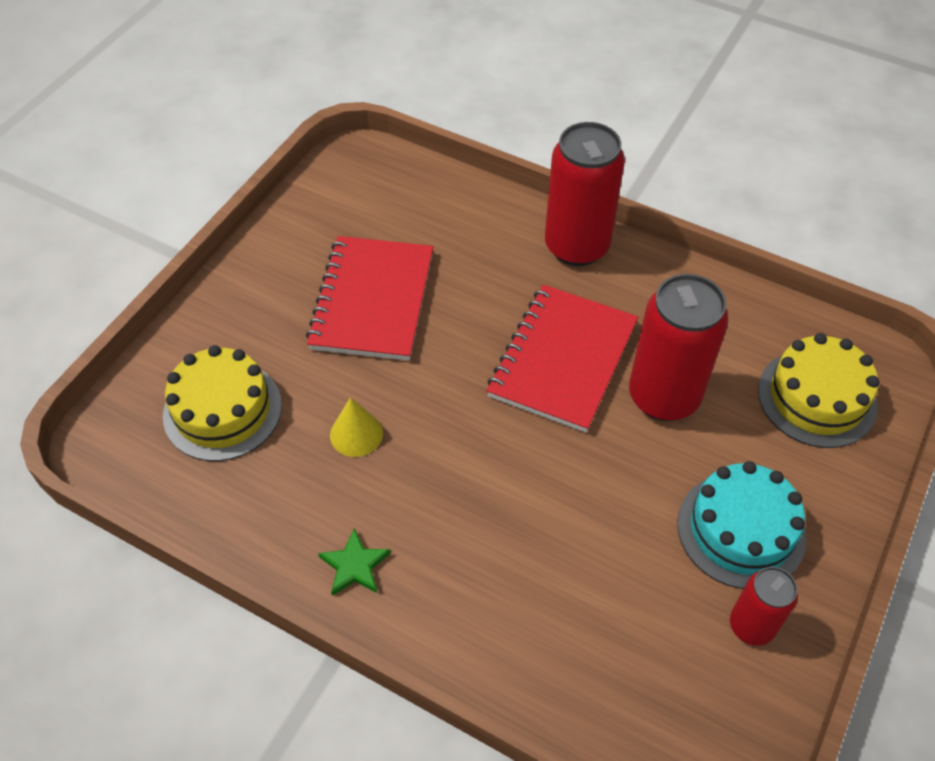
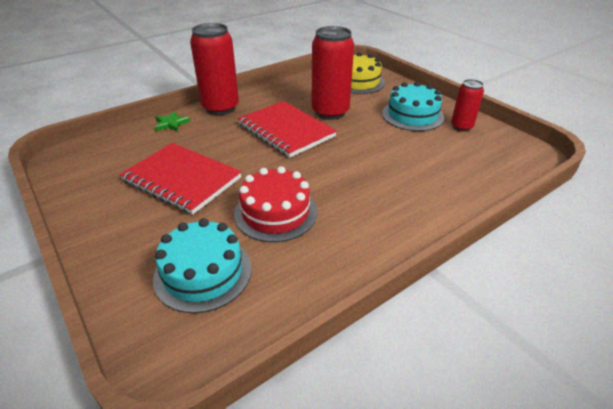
camera: 65 degrees left, 15 degrees down
yellow cake [163,345,282,461] -> turquoise cake [153,218,252,313]
green star [318,528,391,596] -> green star moved to [155,111,190,132]
yellow cone [330,397,383,457] -> red cake [234,166,317,242]

